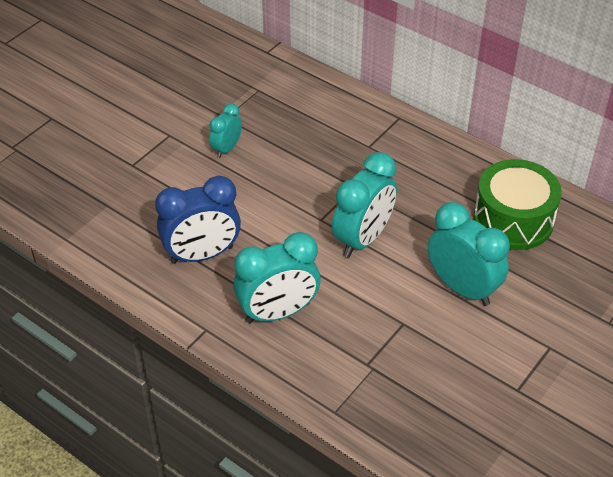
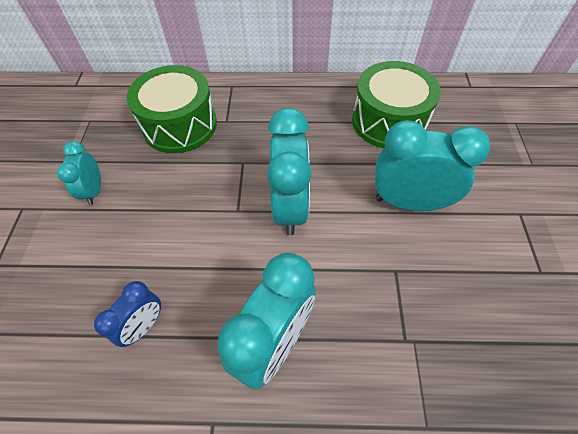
camera: 35 degrees left, 10 degrees up
blue clock [155,176,241,264] -> blue clock [94,281,161,347], size x0.55
none -> green drum [127,65,217,153]

